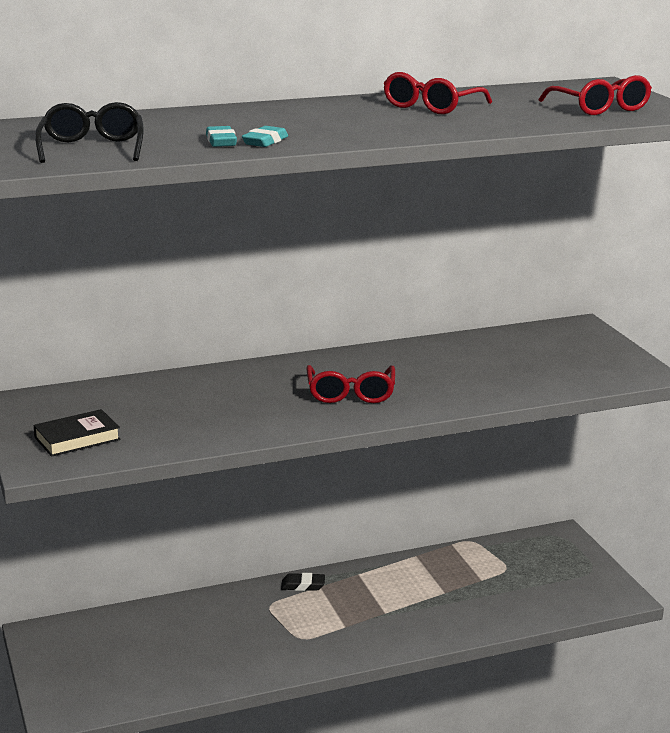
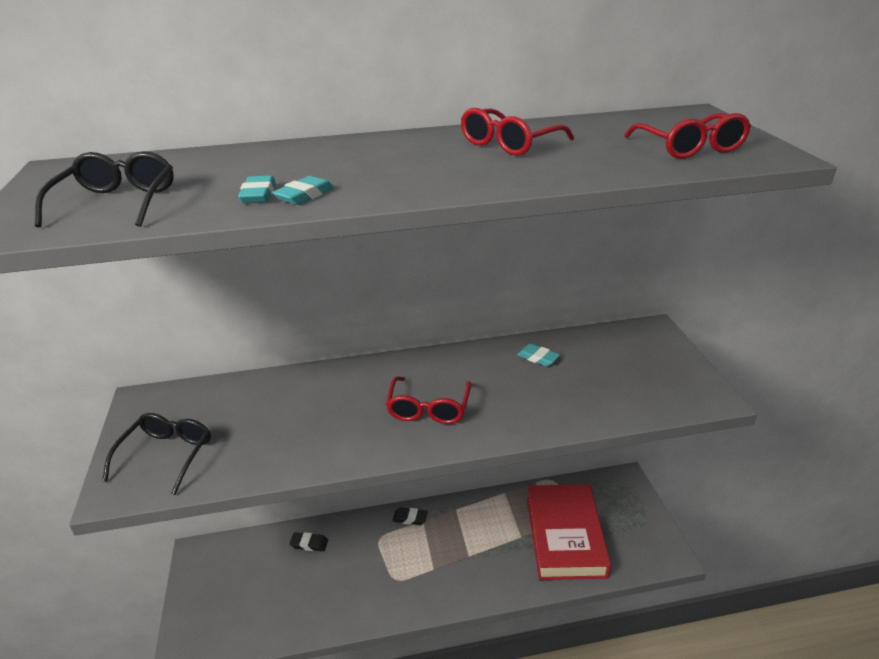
camera: 10 degrees right, 10 degrees up
black book [33,409,121,457] -> black glasses [102,413,211,495]
none -> black eraser [289,532,328,551]
none -> turquoise eraser [517,344,560,367]
none -> red book [527,484,611,580]

